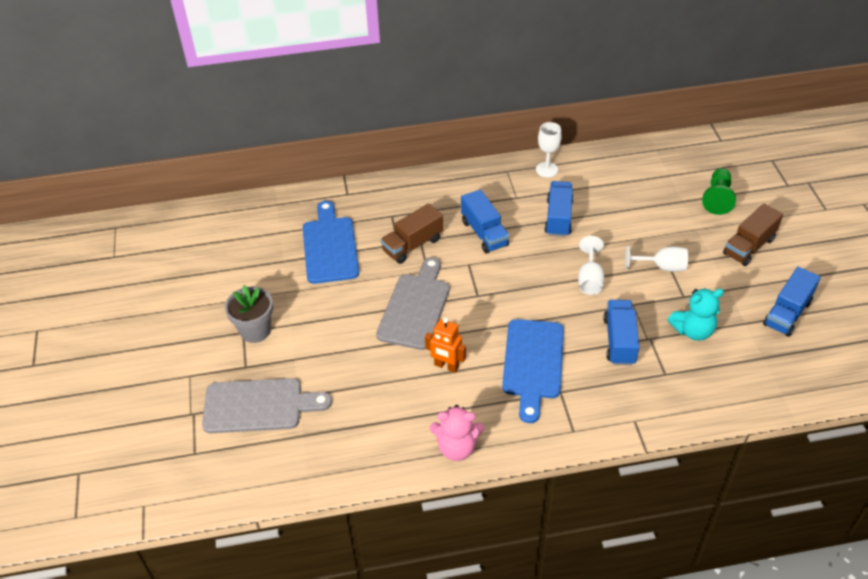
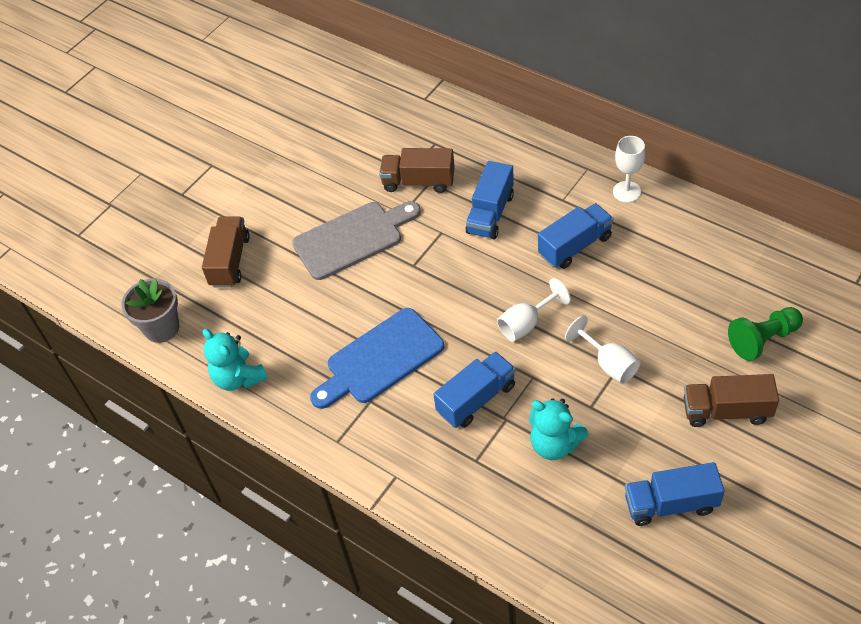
camera: 50 degrees right, 5 degrees up
grey cutting board [202,378,332,433] -> none
grey flower pot [225,285,273,343] -> grey flower pot moved to [122,278,179,343]
blue cutting board [303,201,359,284] -> none
orange robot [425,317,466,373] -> none
pink teddy bear [430,405,484,461] -> turquoise teddy bear [203,329,268,391]
none -> brown truck [202,216,250,288]

